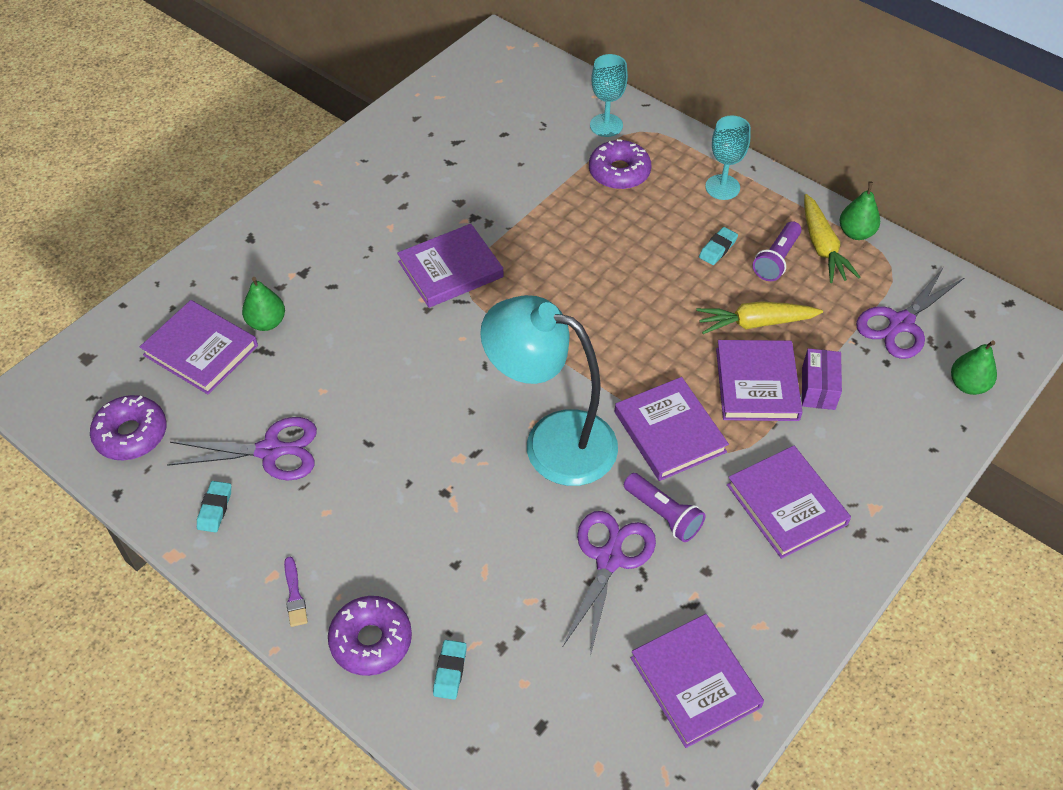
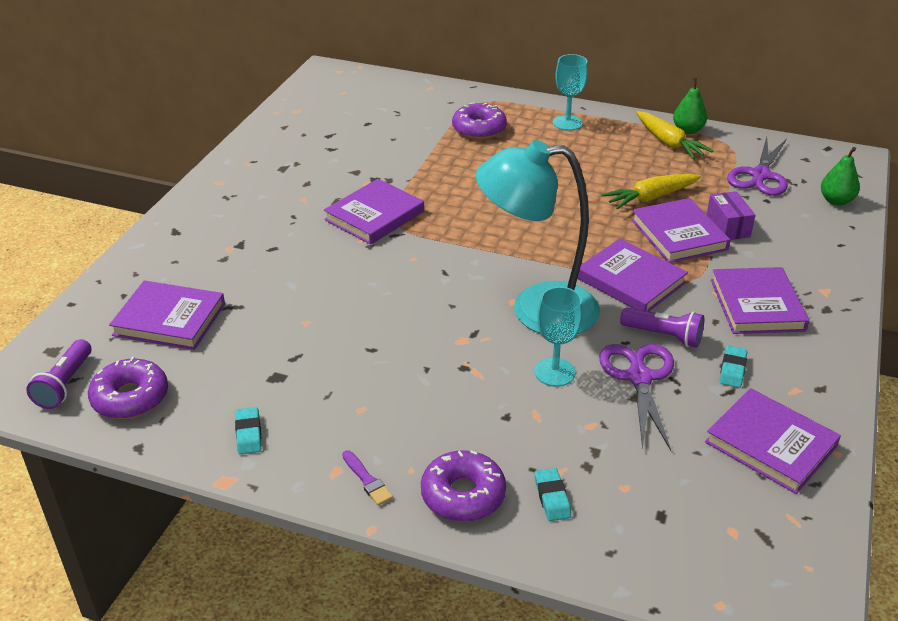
camera: 20 degrees left, 15 degrees down
purple scissors [167,417,317,481] -> none
green pear [242,277,285,331] -> none
turquoise goblet [590,54,628,137] -> turquoise goblet moved to [534,287,583,387]
turquoise eraser [699,227,738,265] -> turquoise eraser moved to [720,345,747,388]
purple book [727,446,851,559] -> purple book turned 45 degrees clockwise [711,267,809,334]
purple flashlight [752,221,801,281] -> purple flashlight moved to [26,339,91,409]

